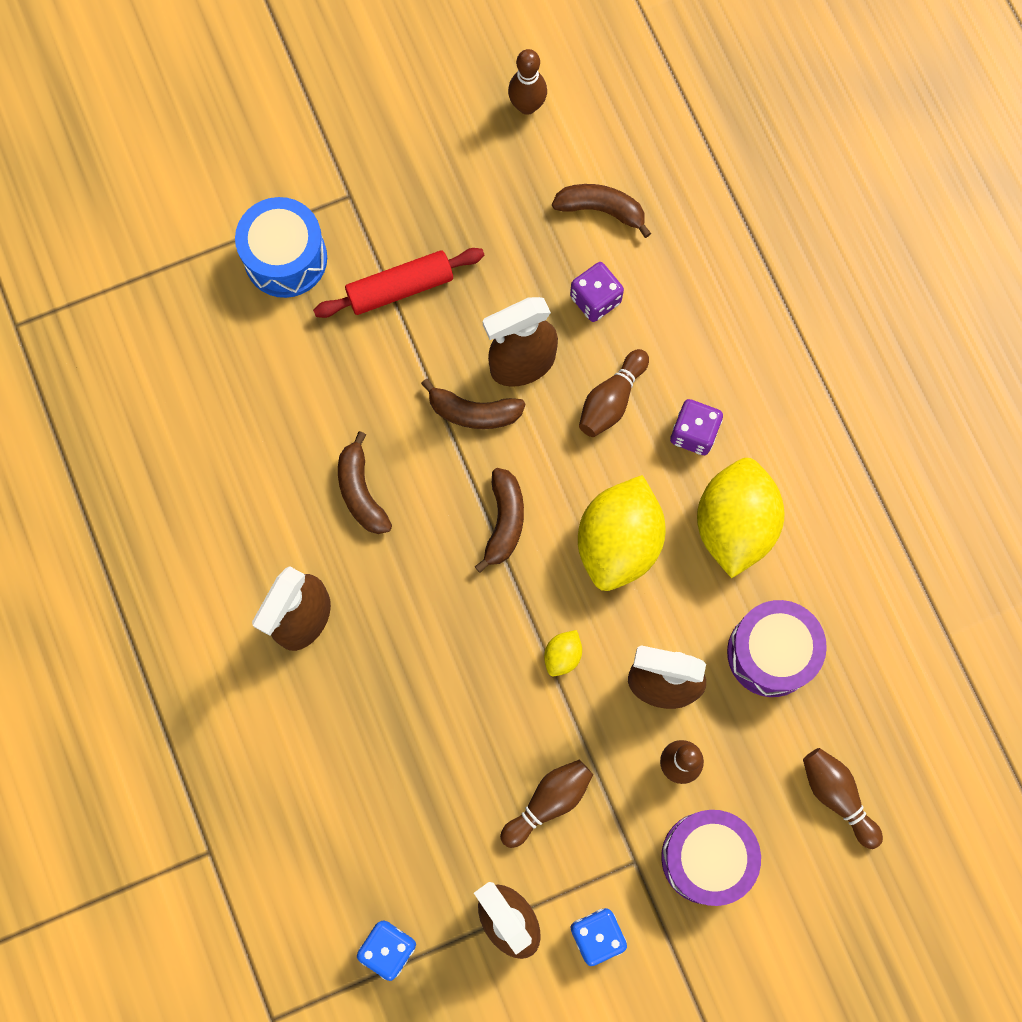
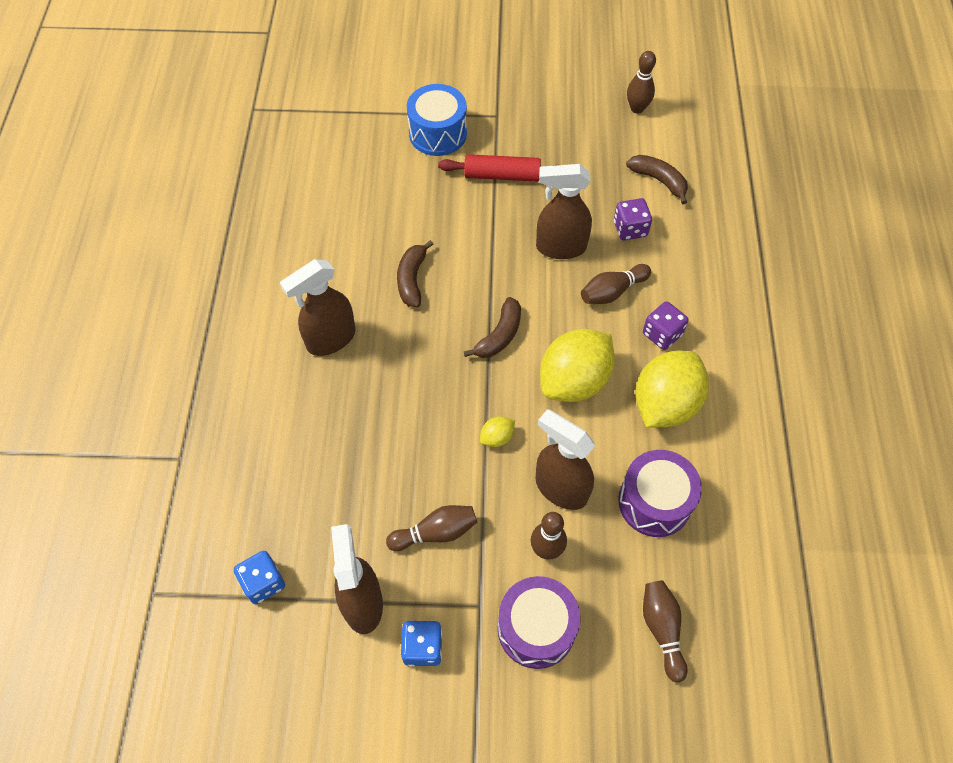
camera: 25 degrees right, 15 degrees down
brown banana [421,379,526,429] -> none

